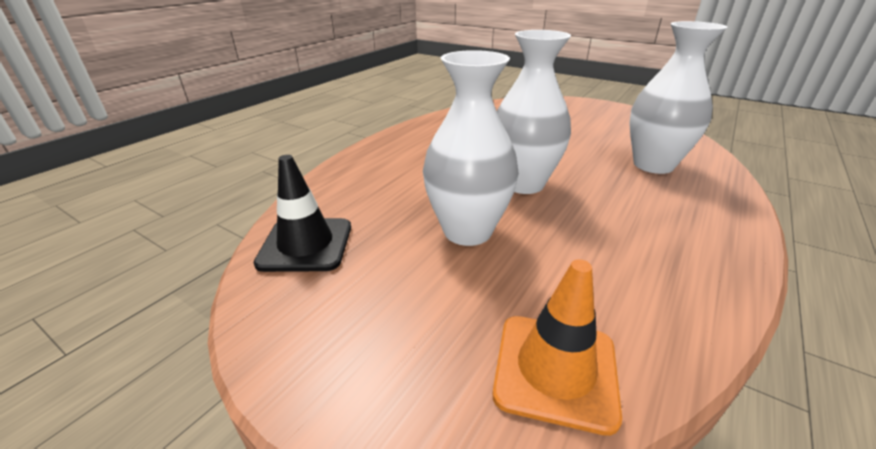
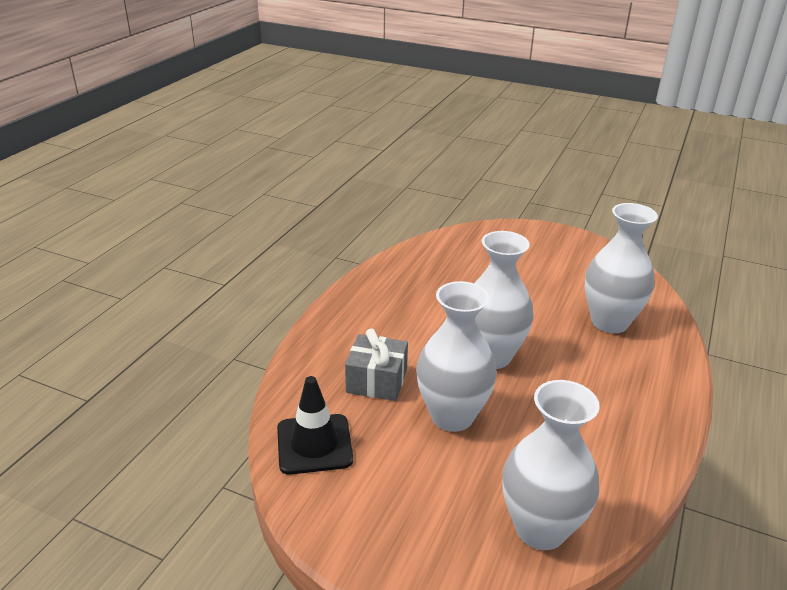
camera: 10 degrees left, 0 degrees up
orange traffic cone [493,259,622,436] -> white vase [502,380,600,550]
none -> grey gift [345,328,408,401]

